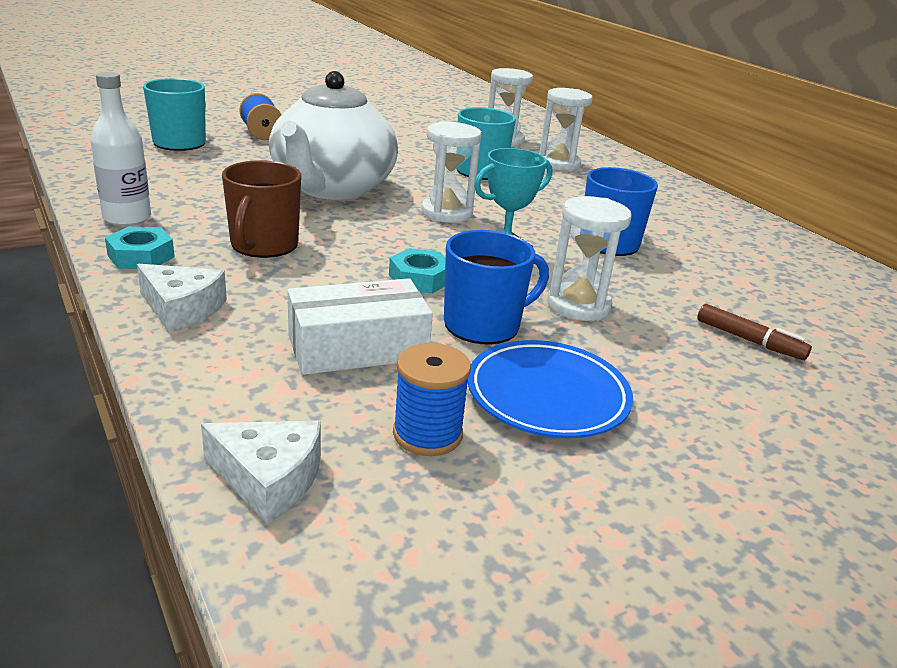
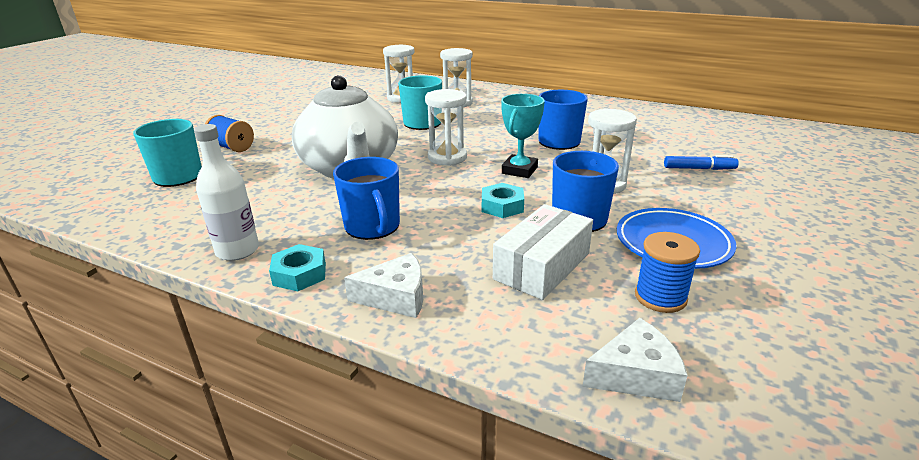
camera: 30 degrees left, 0 degrees up
brown mug [222,160,301,258] -> blue mug [333,157,400,240]
brown marker [697,304,812,360] -> blue marker [664,155,739,170]

